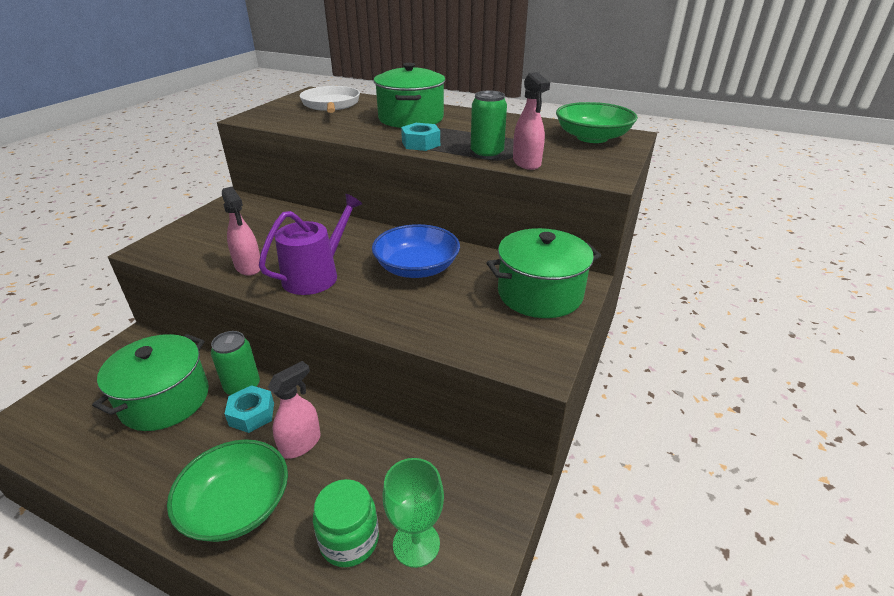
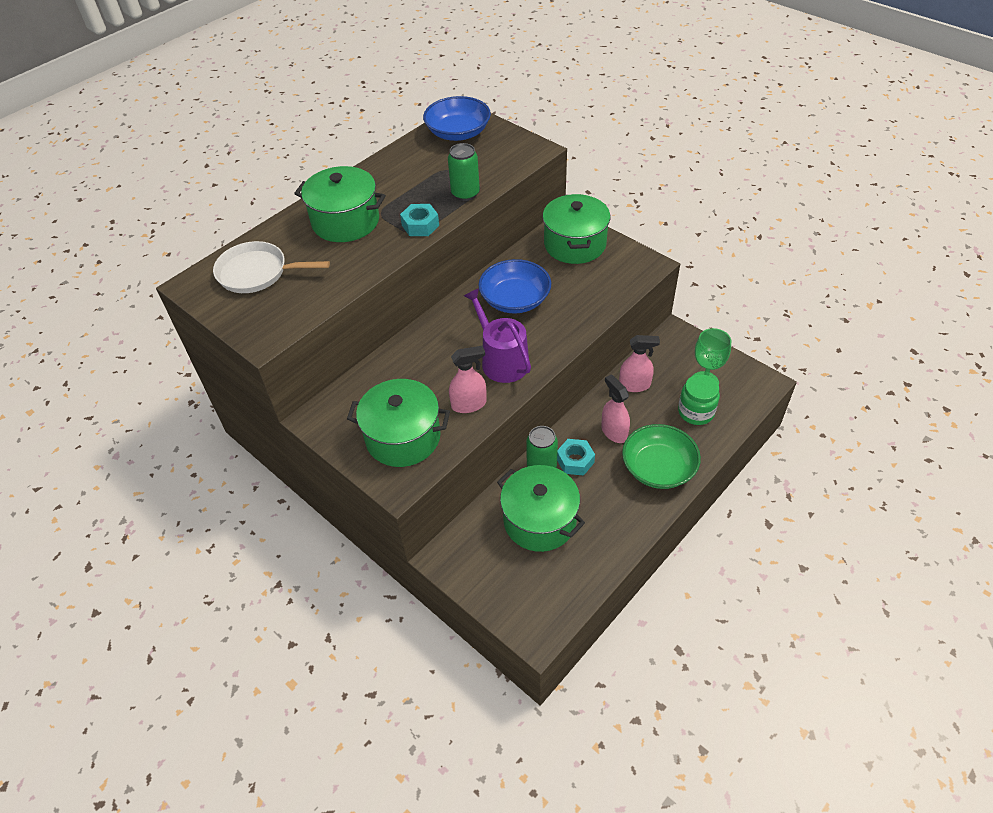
camera: 70 degrees left, 15 degrees up
pink spray bottle [513,72,550,170] -> pink spray bottle moved to [619,335,660,392]
green bowl [556,102,638,143] -> blue bowl [423,96,491,141]
none -> green pot [347,379,450,467]

